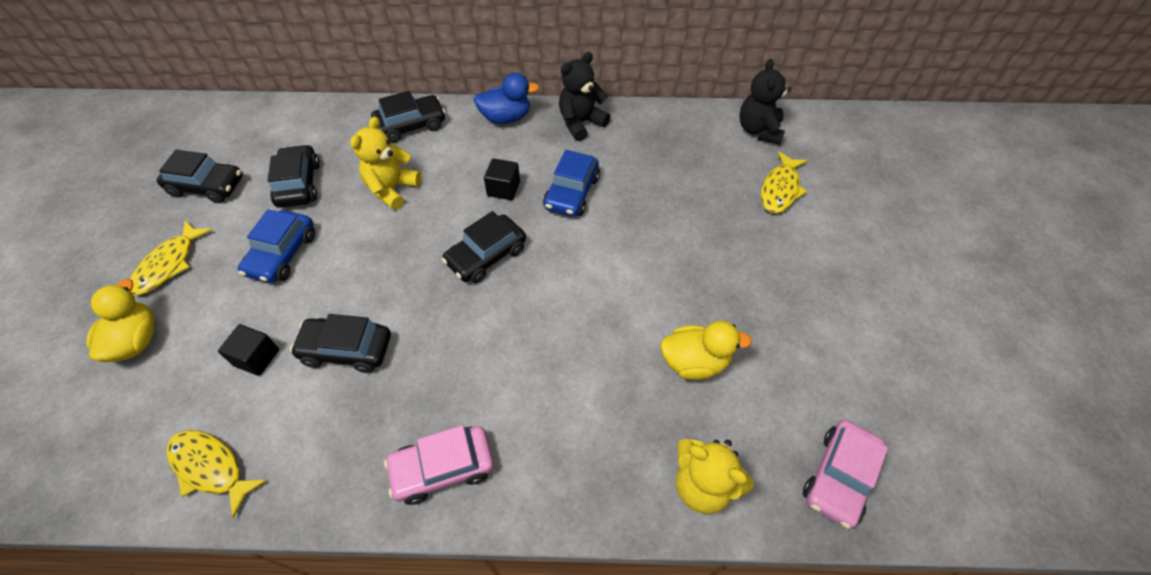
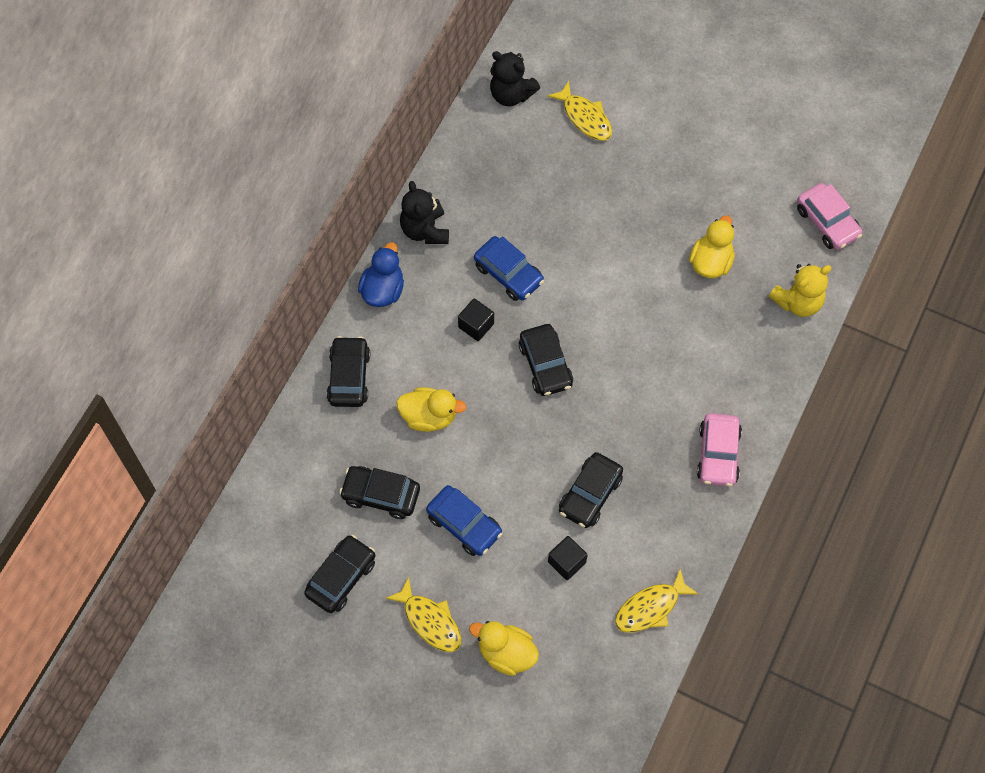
camera: 65 degrees left, 10 degrees up
yellow teddy bear [350,117,422,210] -> yellow duck [396,387,467,432]

